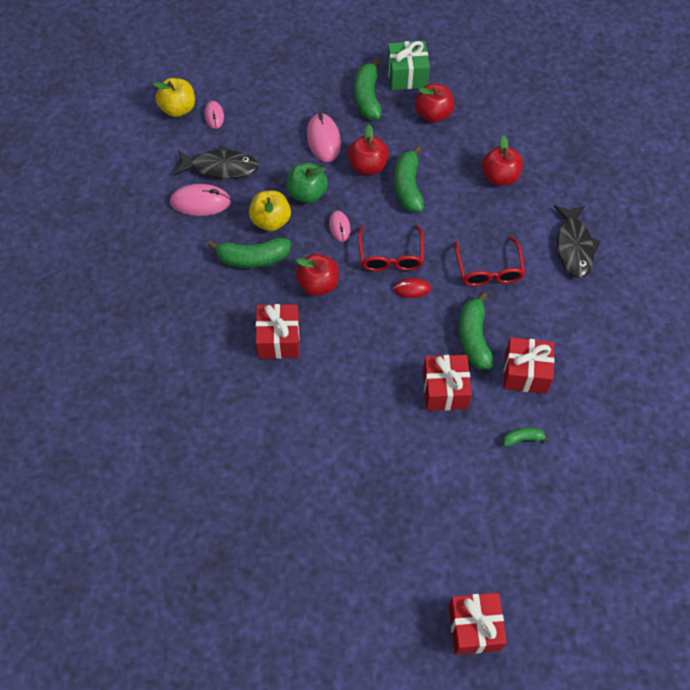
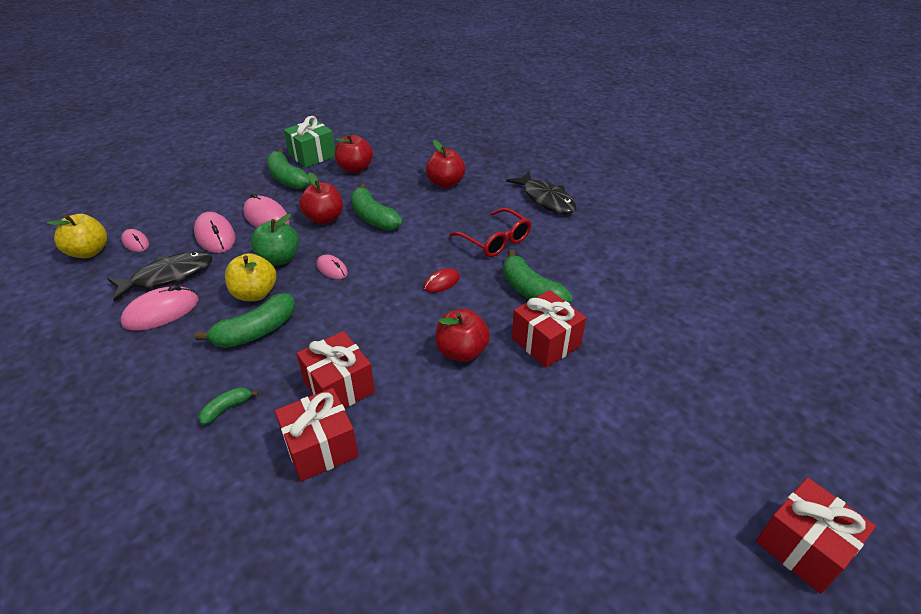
camera: 35 degrees left, 20 degrees down
red apple [295,253,339,296] -> red apple moved to [435,309,490,362]
red glasses [358,225,424,271] -> none
red gift [503,337,554,394] -> red gift moved to [275,388,359,481]
green banana [503,427,550,446] -> green banana moved to [198,387,258,425]
none -> pink mouse [194,212,235,253]

